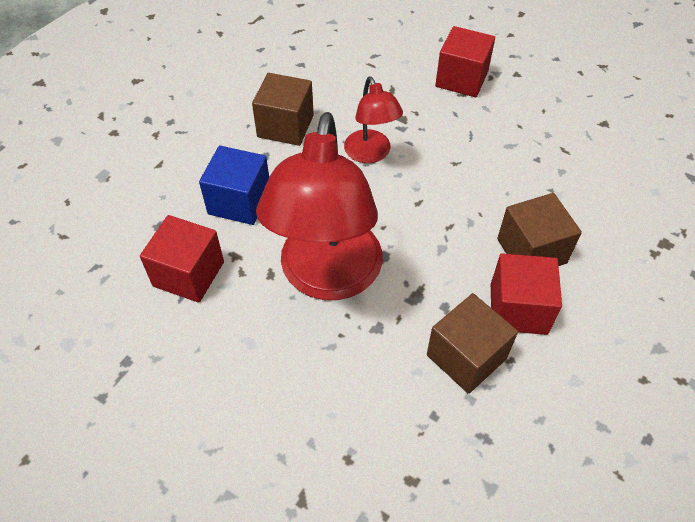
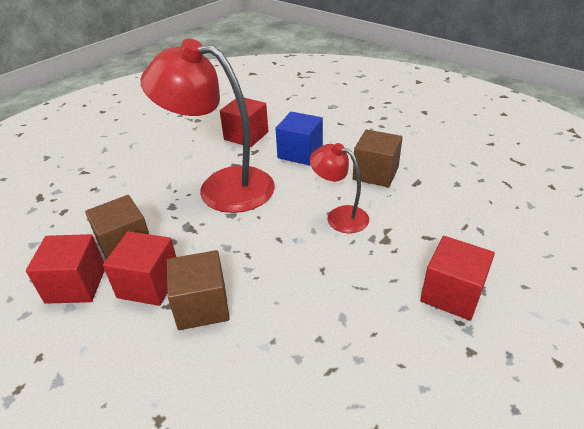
camera: 100 degrees right, 15 degrees down
red lamp [344,76,403,163] -> red lamp turned 45 degrees clockwise [310,143,369,233]
none -> red cube [26,234,105,304]

